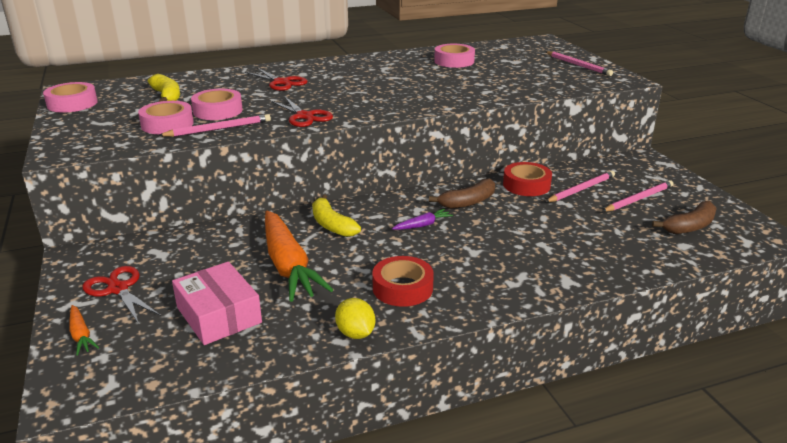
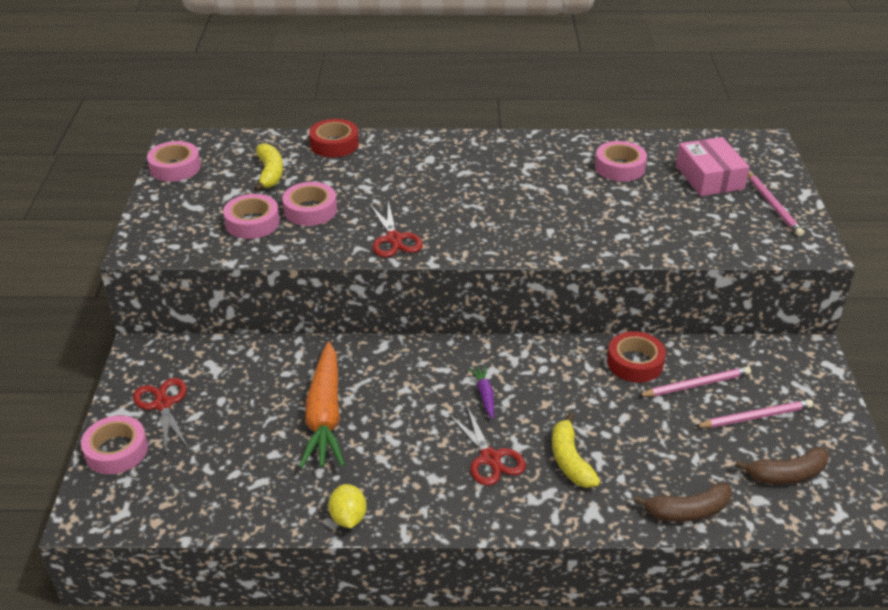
camera: 20 degrees right, 10 degrees up
orange carrot [70,305,99,355] -> pink tape [81,415,148,474]
pink pencil [158,114,271,137] -> none
pink box [172,262,262,345] -> pink box moved to [676,137,750,196]
red scissors [245,68,307,91] -> red scissors moved to [448,406,526,486]
yellow banana [312,195,361,237] -> yellow banana moved to [552,413,600,488]
red tape [372,256,434,307] -> red tape moved to [309,119,359,157]
purple carrot [392,209,453,230] -> purple carrot turned 90 degrees counterclockwise [469,366,494,419]
brown banana [429,179,495,209] -> brown banana moved to [634,483,732,522]

